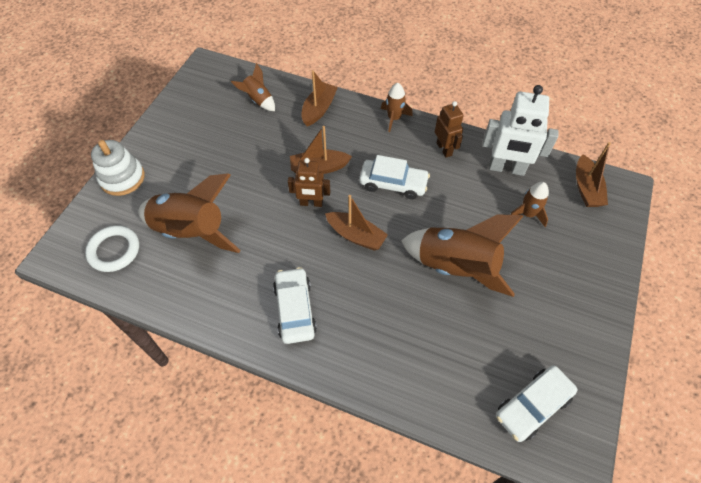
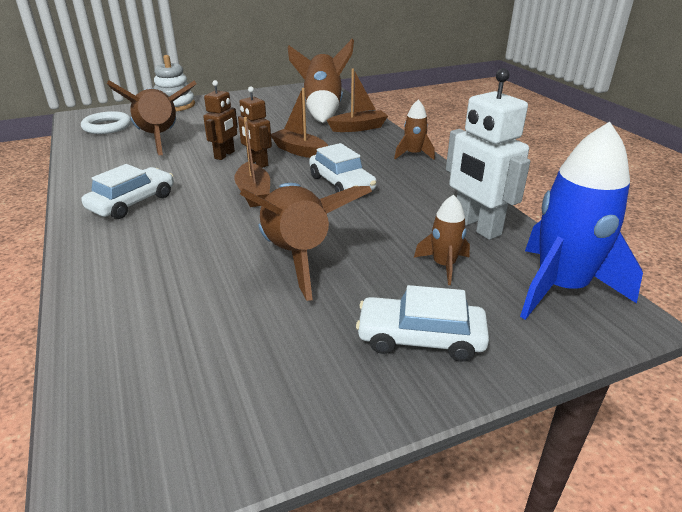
camera: 45 degrees right, 25 degrees down
brown rocket [231,63,275,111] -> brown rocket [288,39,354,123], size x2.03
brown robot [435,101,464,158] -> brown robot moved to [203,80,238,160]
white car [496,365,578,442] -> white car moved to [356,285,489,362]
brown boat [576,142,611,207] -> blue rocket [520,122,643,320]

